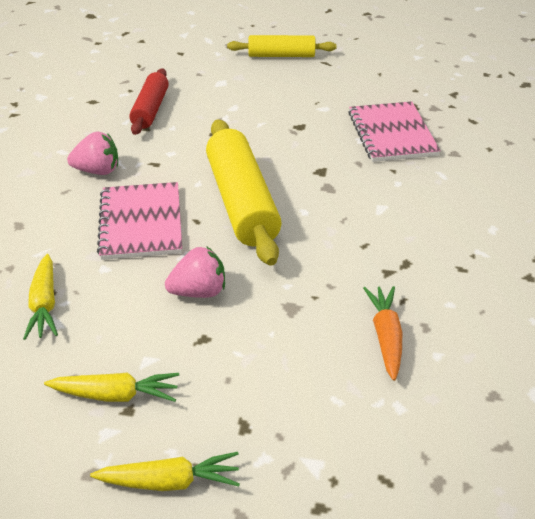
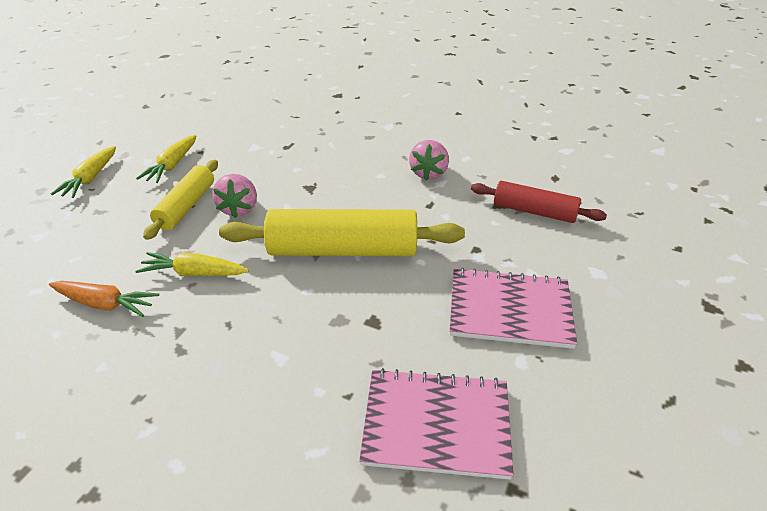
camera: 105 degrees right, 0 degrees up
yellow carrot [23,254,58,340] -> yellow carrot moved to [135,252,249,276]
pink notebook [97,182,182,260] -> pink notebook moved to [449,268,577,349]
yellow rolling pin [227,35,337,57] -> yellow rolling pin moved to [143,160,218,240]

